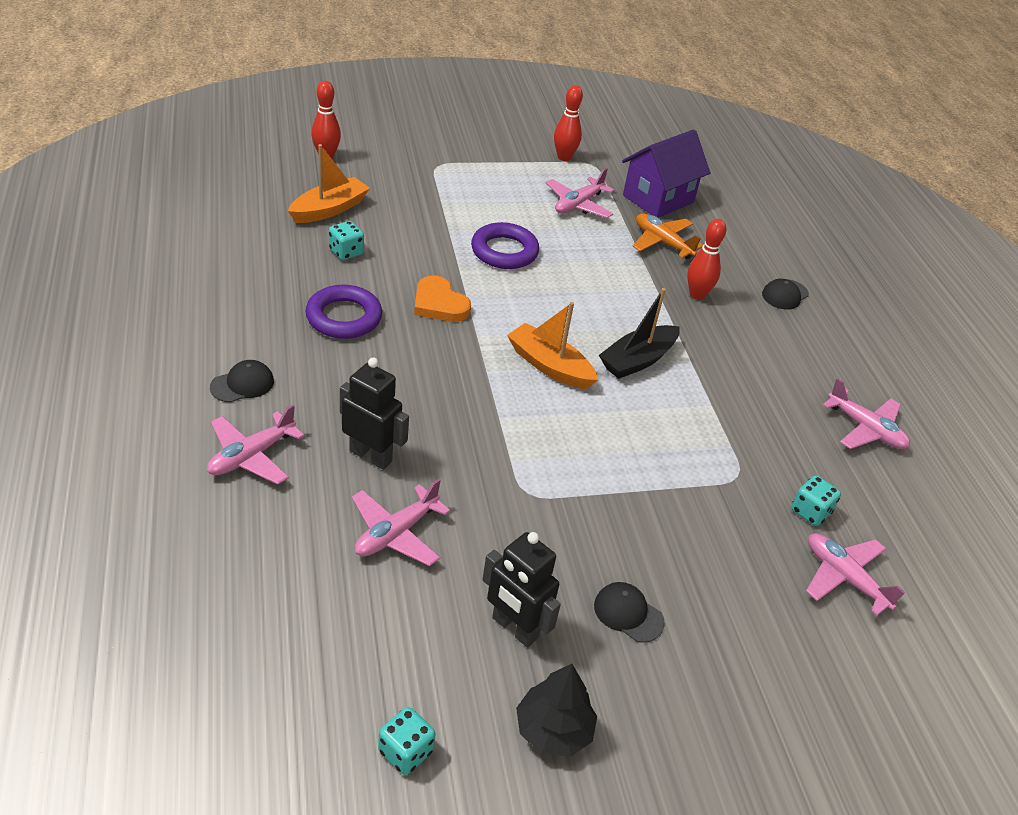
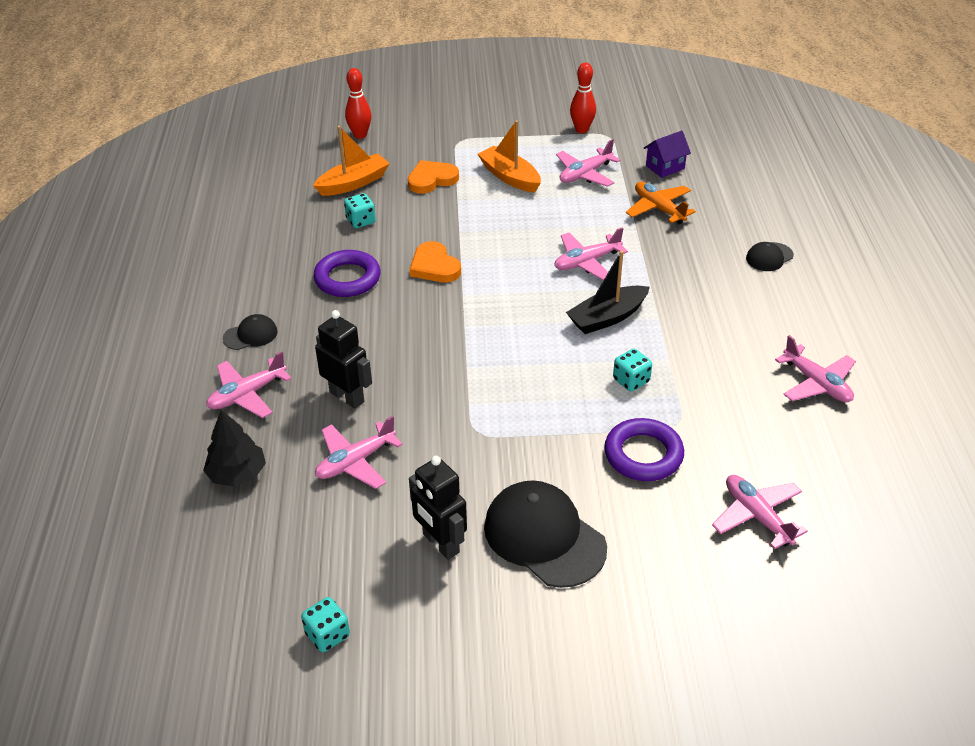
camera: 15 degrees right, 0 degrees up
purple ring [471,222,539,269] -> purple ring moved to [604,418,684,481]
orange boat [507,302,598,389] -> orange boat moved to [478,120,541,193]
black tree [516,664,597,757] -> black tree moved to [203,410,266,487]
black cap [594,582,665,643] -> black cap [484,480,607,588], size x2.03
purple house [622,129,710,218] -> purple house [644,131,691,178], size x0.56
red bowling pin [687,219,726,300] -> none
turquoise dice [791,475,841,526] -> turquoise dice moved to [613,349,652,391]
none -> orange heart [408,160,459,194]
none -> pink plane [554,227,628,280]

